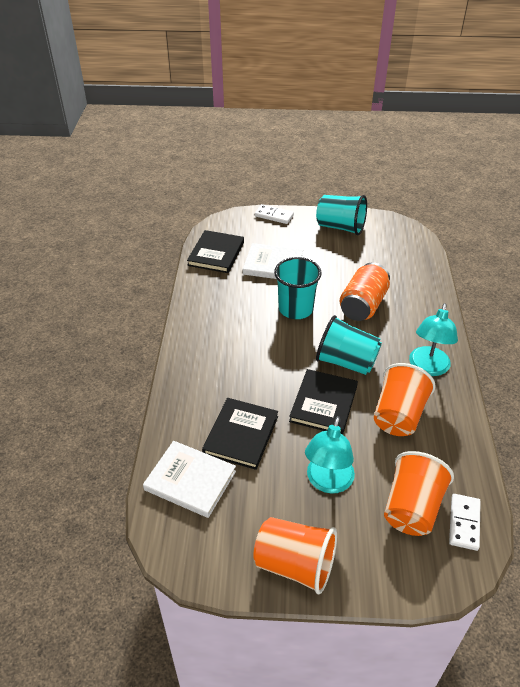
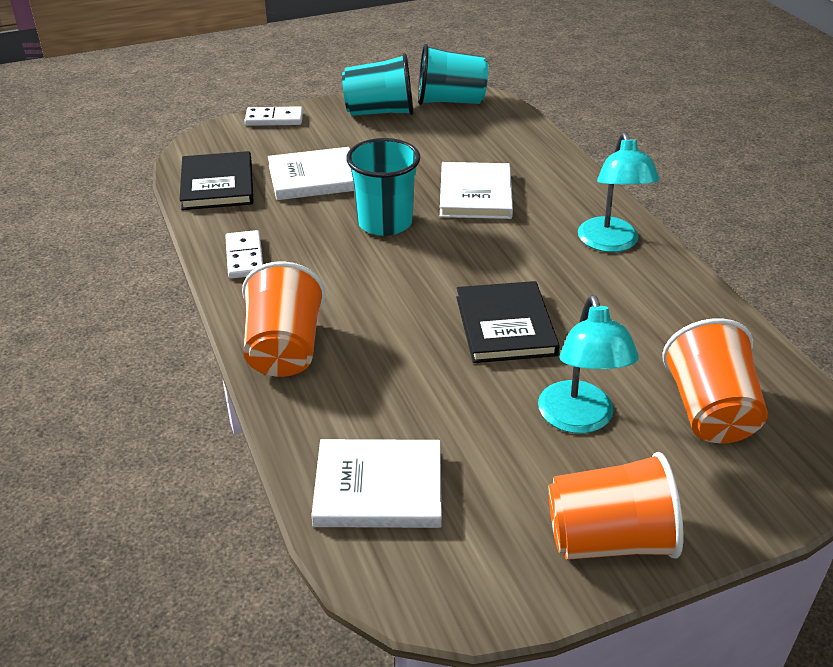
camera: 25 degrees left, 5 degrees down
black book [202,398,278,470] -> none
turquoise cup [316,315,382,375] -> turquoise cup moved to [418,44,488,105]
orange can [340,262,390,321] -> white book [440,162,513,219]
orange cup [374,363,436,436] -> orange cup moved to [242,261,326,377]
white domino [449,494,481,551] -> white domino moved to [225,230,263,279]

